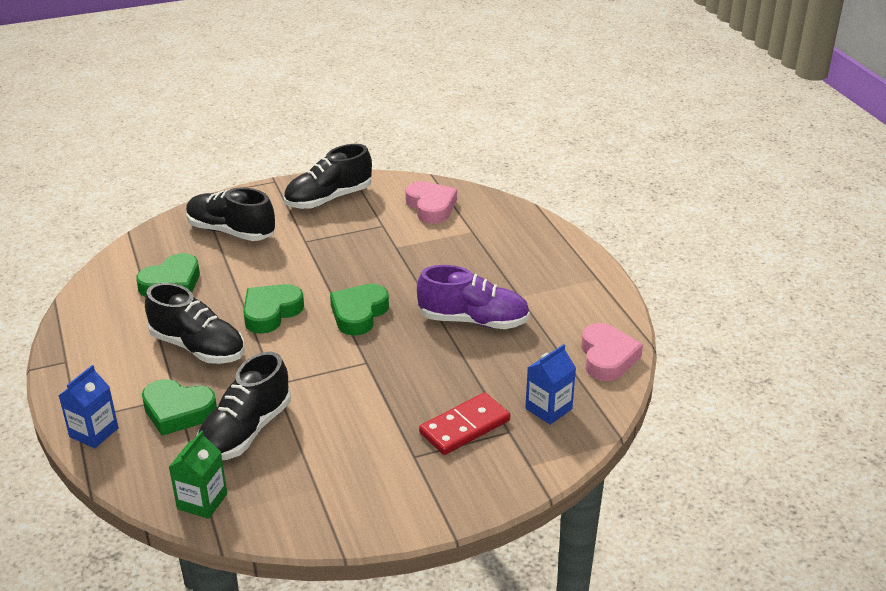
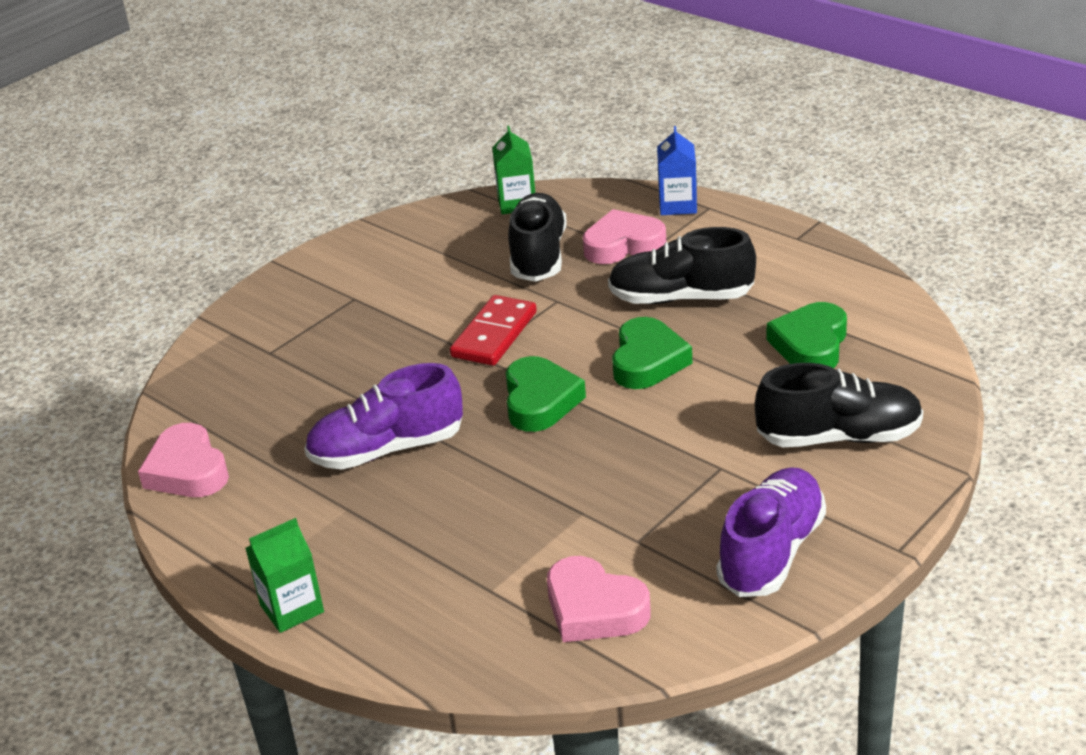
camera: 155 degrees right, 0 degrees up
green heart [142,379,217,436] -> pink heart [583,209,666,264]
black shoe [284,144,372,209] -> purple shoe [717,467,826,597]
red domino [419,393,510,455] -> red domino moved to [450,295,537,366]
blue carton [525,344,576,425] -> none
none -> green carton [245,518,324,633]

